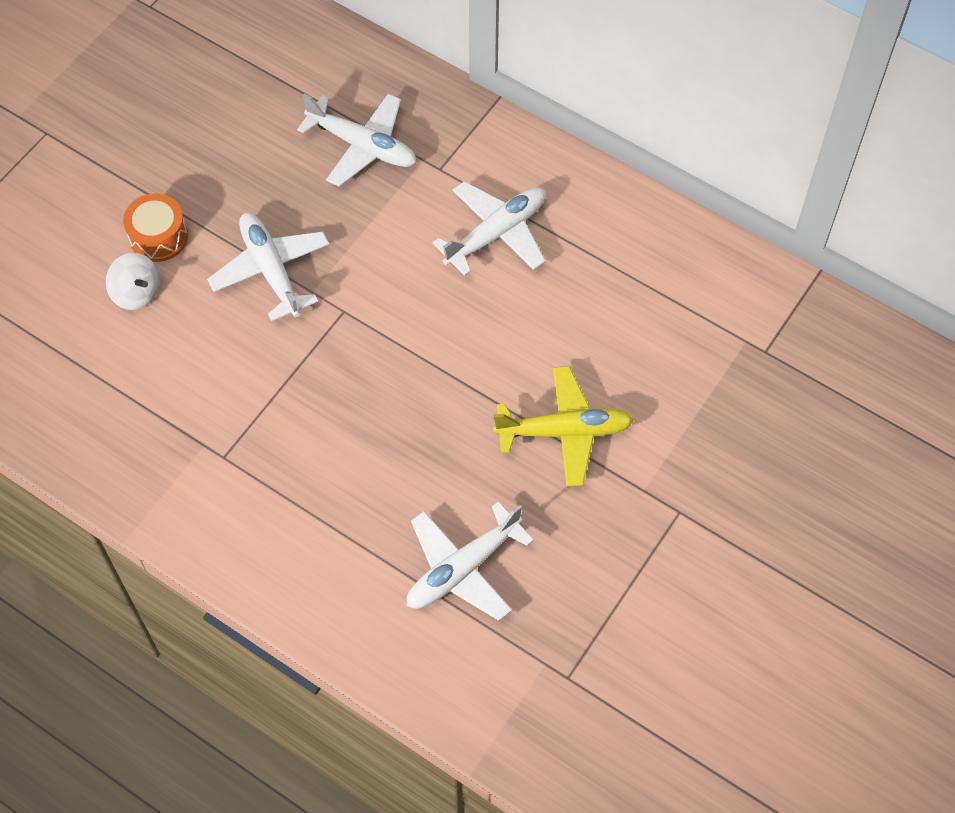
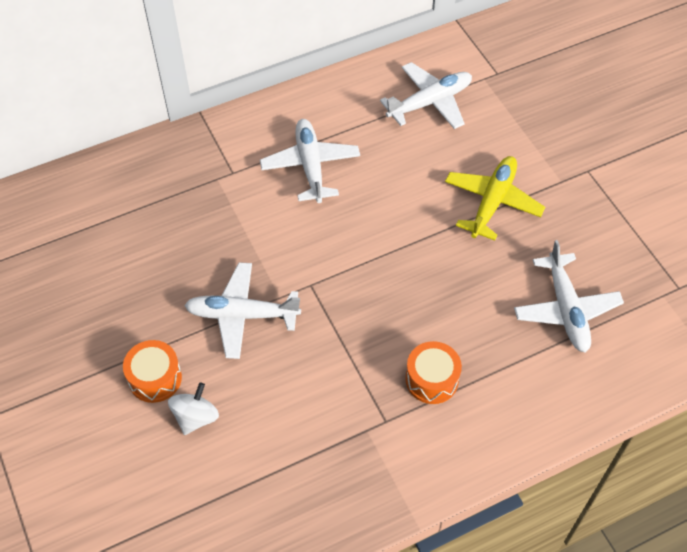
camera: 60 degrees left, 5 degrees down
white spinning top [106,253,160,310] -> white spinning top turned 45 degrees counterclockwise [168,382,219,435]
white plane [297,94,416,187] -> white plane moved to [380,62,472,129]
none -> orange drum [405,341,462,404]

